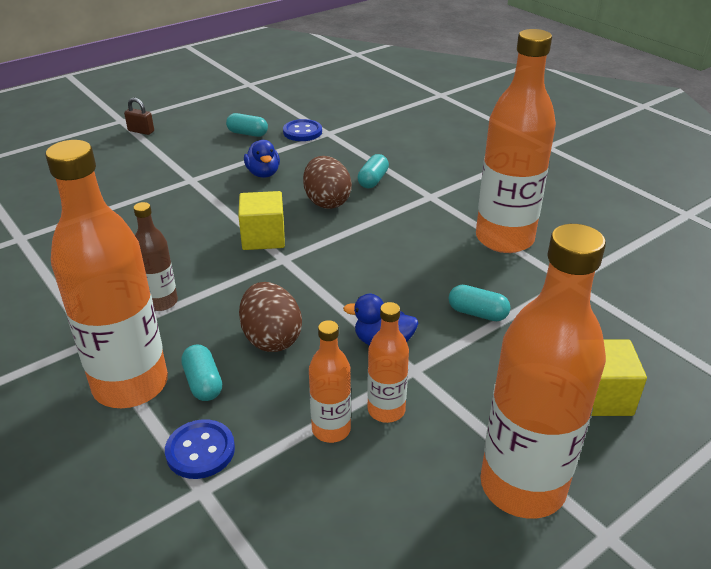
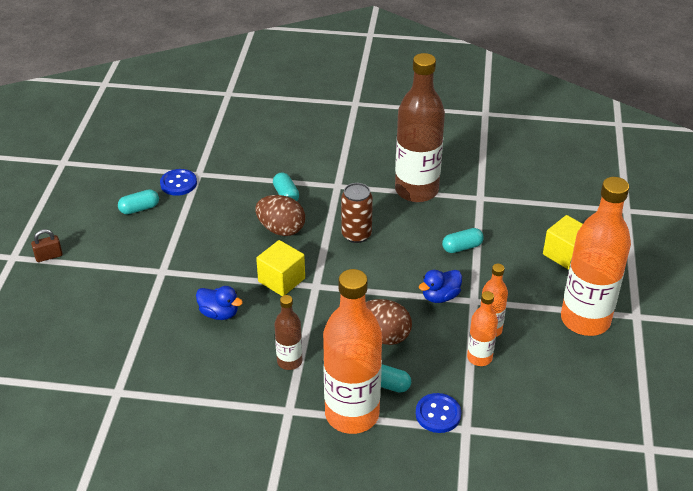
camera: 45 degrees left, 5 degrees up
blue duck [244,140,280,178] -> blue duck moved to [196,286,243,320]
orange bottle [476,29,556,253] -> brown bottle [395,53,445,202]
none -> brown can [341,183,373,243]

